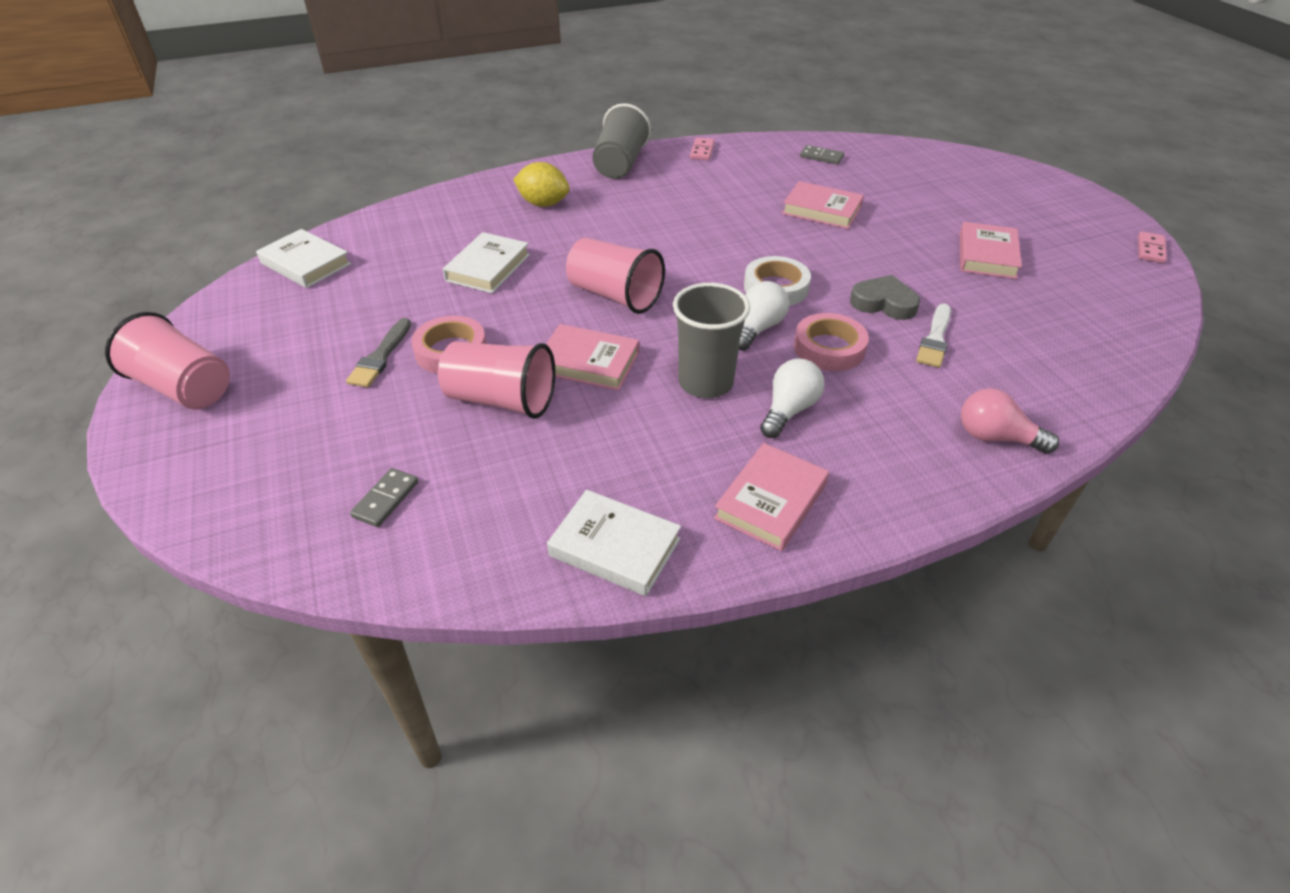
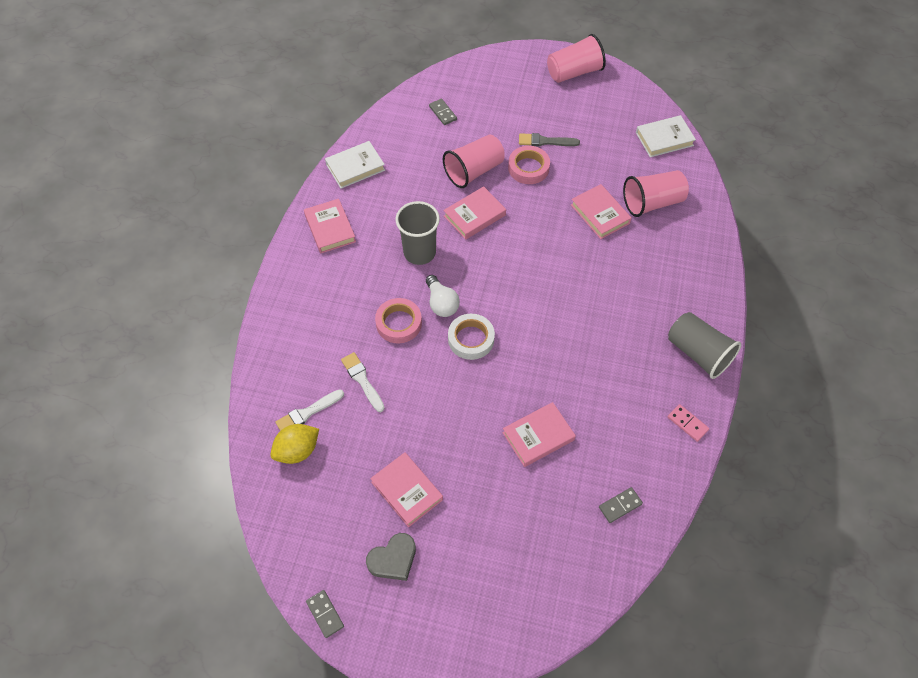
camera: 125 degrees right, 15 degrees up
grey brush [346,318,411,387] -> grey brush turned 45 degrees counterclockwise [519,133,580,146]
white book [443,232,530,293] -> pink book [571,184,632,239]
yellow lemon [513,162,570,207] -> yellow lemon moved to [270,424,319,464]
pink cup [566,238,665,314] -> pink cup moved to [623,170,689,217]
white light bulb [760,358,825,438] -> none
grey heart [850,275,920,320] -> grey heart moved to [366,533,416,581]
pink light bulb [961,388,1059,454] -> none
pink domino [1138,231,1167,263] -> grey domino [306,590,344,638]
none -> white brush [275,389,344,431]

